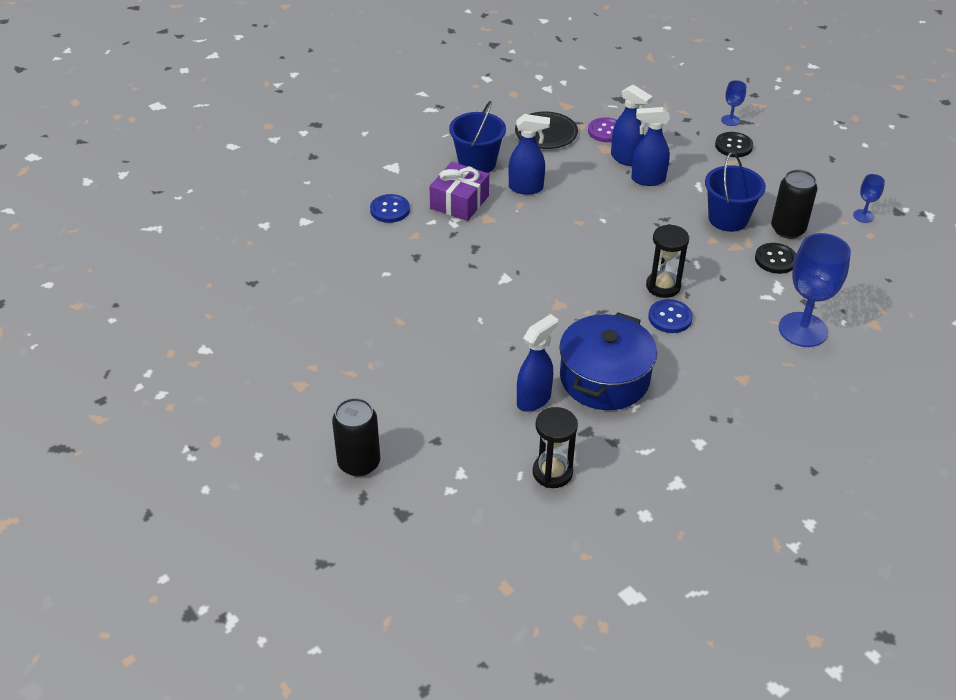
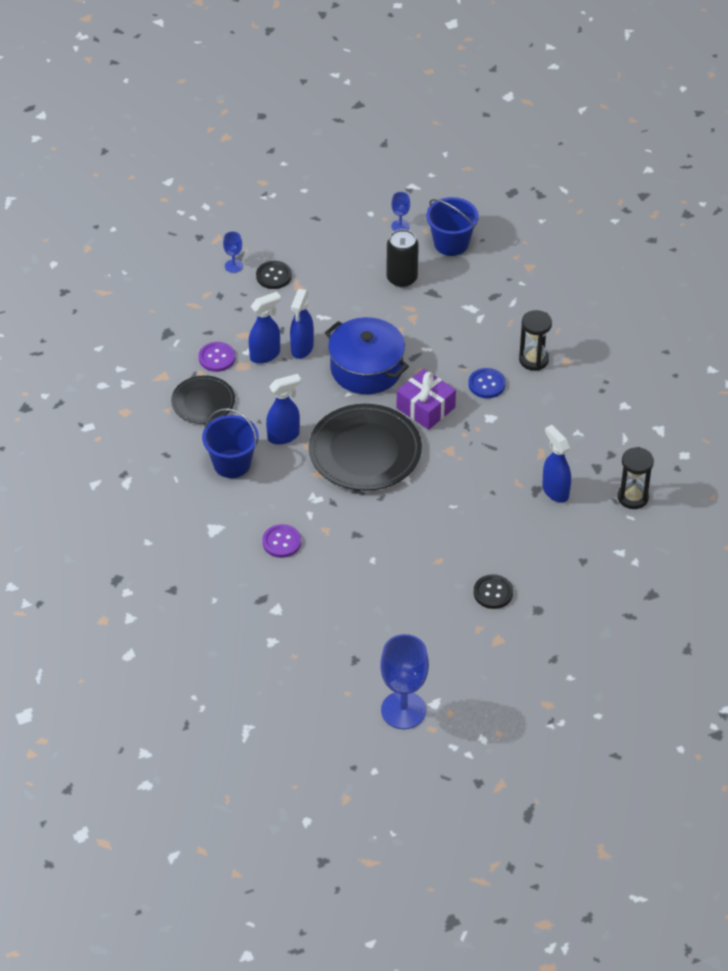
camera: 75 degrees left, 5 degrees up
black can [332,398,380,477] -> none
blue button [370,194,410,223] -> purple button [262,524,301,558]
purple gift [429,162,489,221] -> purple gift moved to [397,369,456,430]
blue spray bottle [508,114,550,194] -> blue spray bottle turned 45 degrees clockwise [266,374,301,445]
blue pot [559,312,657,410] -> blue pot moved to [325,317,409,394]
black hourglass [646,224,689,298] -> black hourglass moved to [519,310,552,371]
blue bucket [705,152,766,232] -> blue bucket moved to [426,197,479,256]
black button [755,243,796,274] -> black button moved to [474,574,513,609]
blue goblet [779,233,851,347] -> blue goblet moved to [380,634,429,729]
none -> black plate [309,404,422,491]

